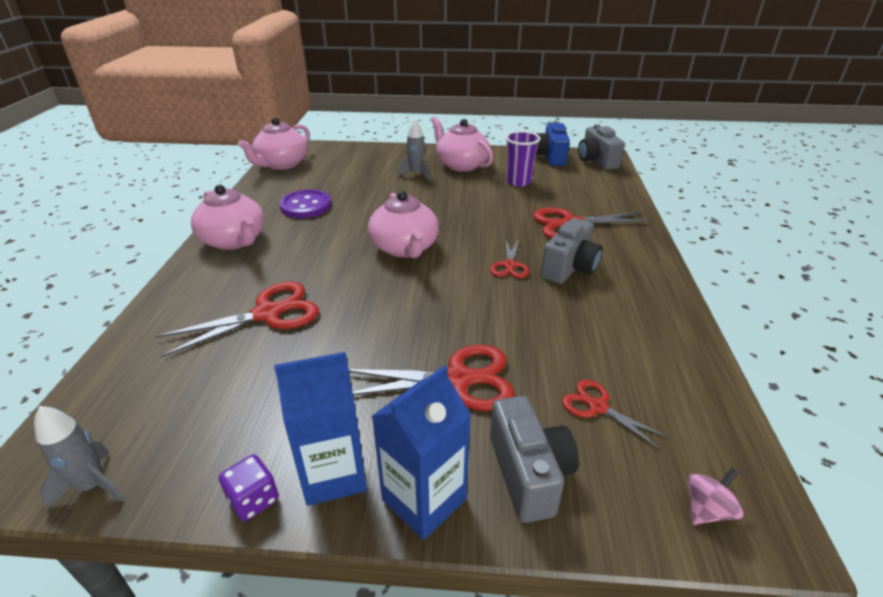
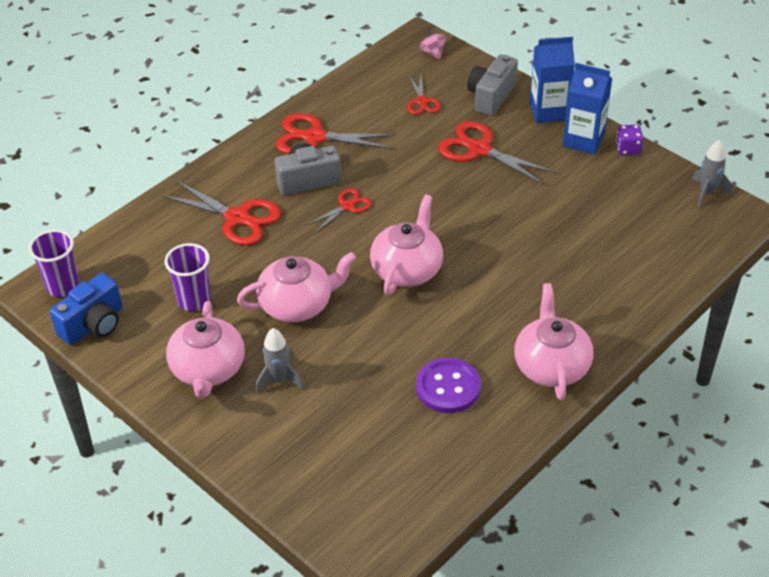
camera: 140 degrees left, 10 degrees up
red scissors [155,281,319,357] -> red scissors moved to [276,113,396,154]
pink teapot [238,117,310,170] -> pink teapot moved to [237,252,356,322]
grey camera [578,124,625,170] -> purple cup [29,230,79,297]
pink spinning top [688,467,744,525] -> pink spinning top turned 60 degrees clockwise [420,27,446,59]

